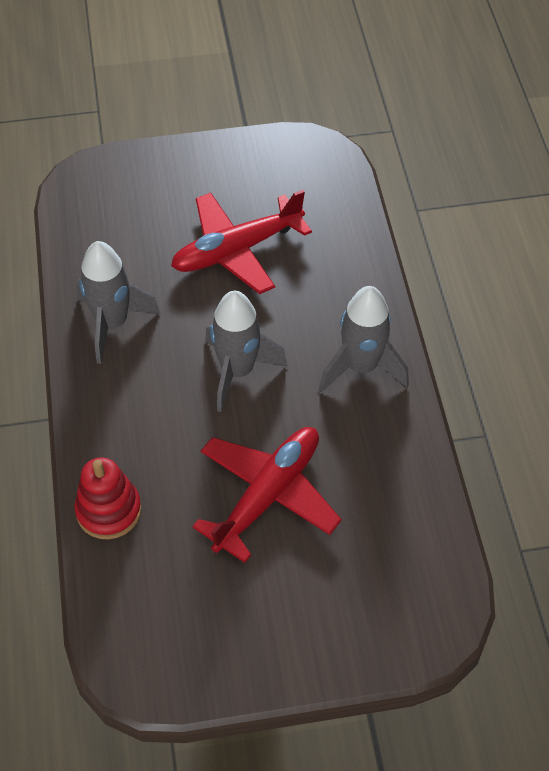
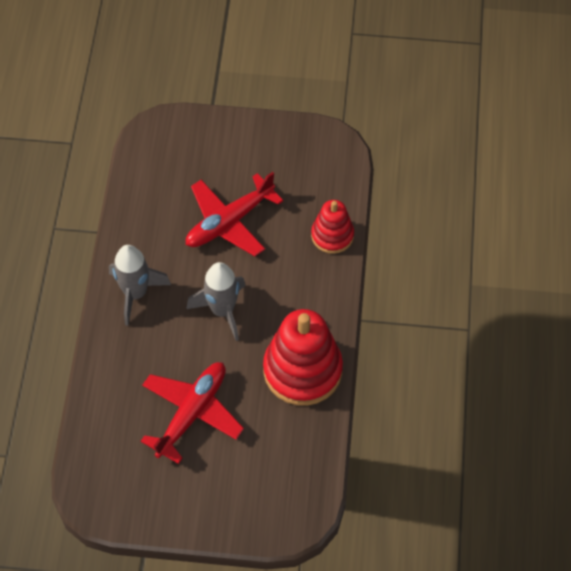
camera: 165 degrees left, 5 degrees up
grey rocket [76,241,161,364] -> red stacking toy [263,309,343,406]
red plane [171,190,312,294] -> red plane turned 45 degrees counterclockwise [141,362,244,464]

